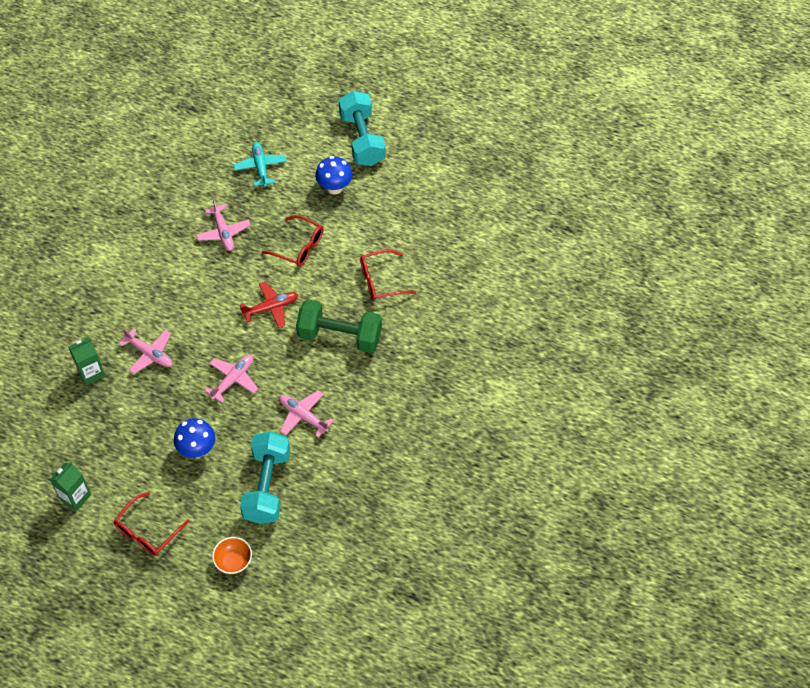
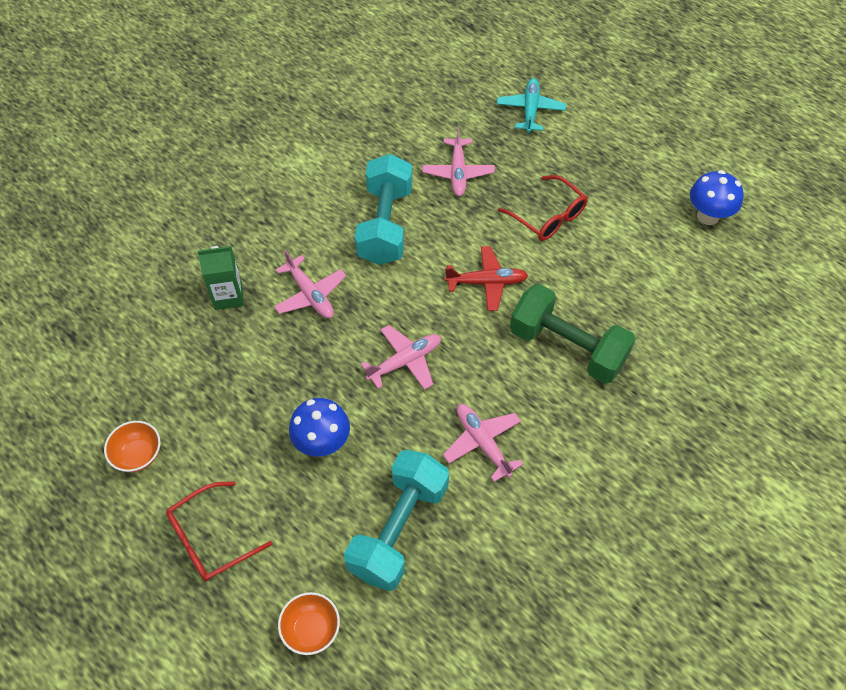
camera: 20 degrees right, 0 degrees up
green carton [50,462,91,511] -> orange bowl [104,421,160,472]
blue mushroom [315,156,352,195] -> blue mushroom moved to [690,170,743,225]
turquoise dumbbell [339,91,386,166] -> turquoise dumbbell moved to [355,154,412,265]
red glasses [360,249,416,301] -> none

